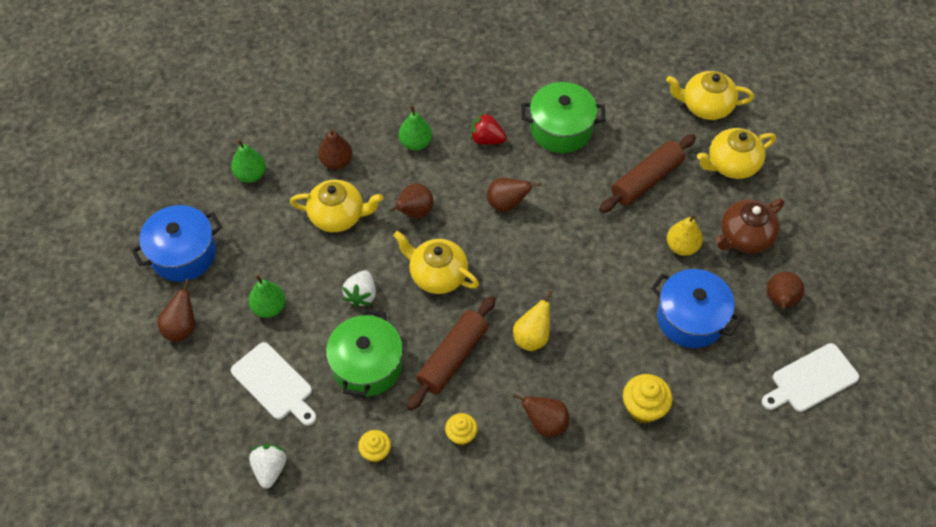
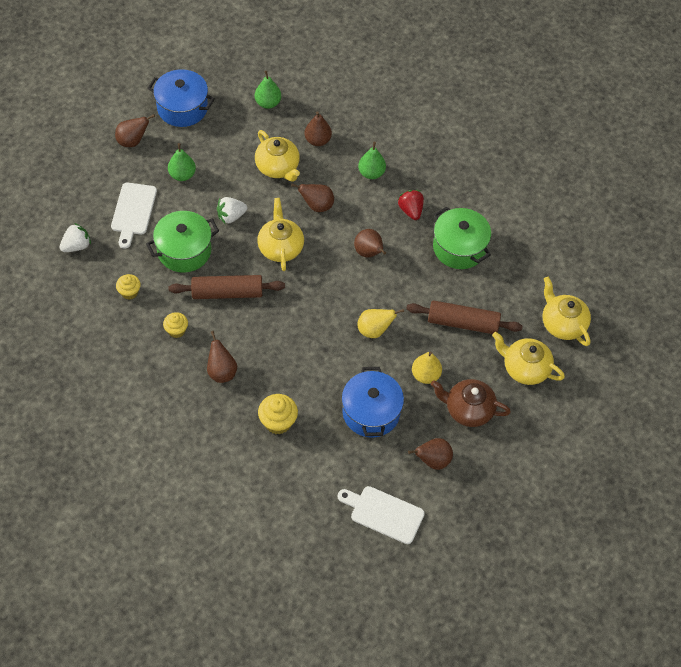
camera: 50 degrees right, 0 degrees up
yellow pear [513,290,552,351] -> yellow pear moved to [357,309,404,338]

